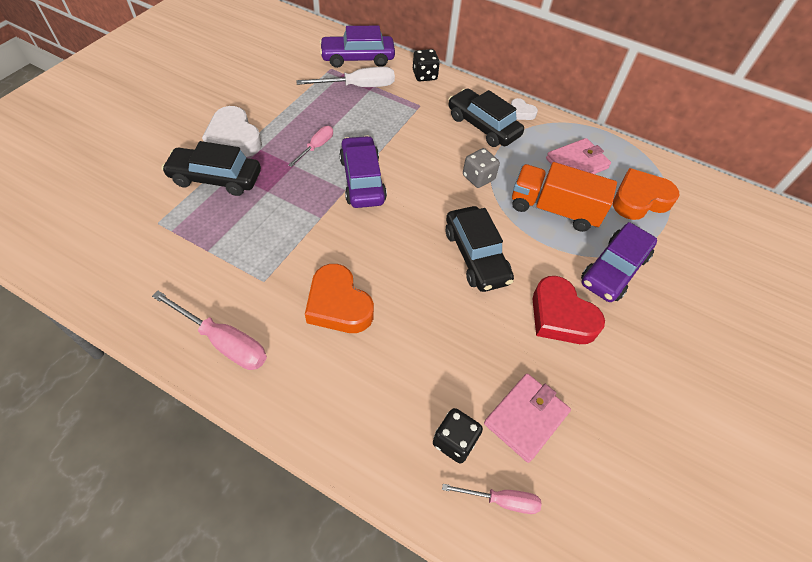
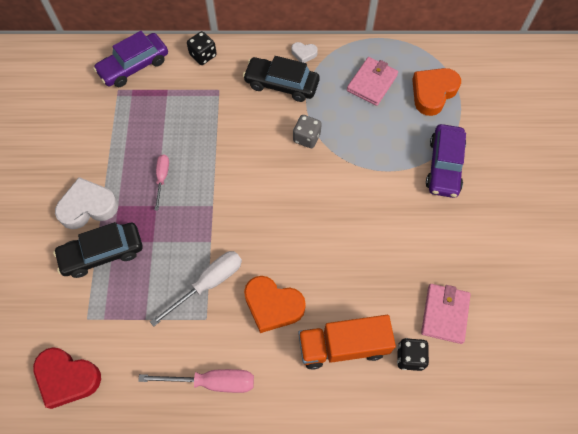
camera: 25 degrees left, 10 degrees up
white heart [202,106,262,157] -> white heart turned 135 degrees clockwise [55,177,118,229]
white screwdriver [296,67,395,87] -> white screwdriver moved to [150,251,242,327]
purple car [339,135,387,208] -> none
pink screwdriver [442,484,542,514] -> none
black car [446,206,514,292] -> none
orange truck [512,162,617,232] -> orange truck moved to [298,315,396,370]
red heart [532,276,605,344] -> red heart moved to [33,347,101,409]

